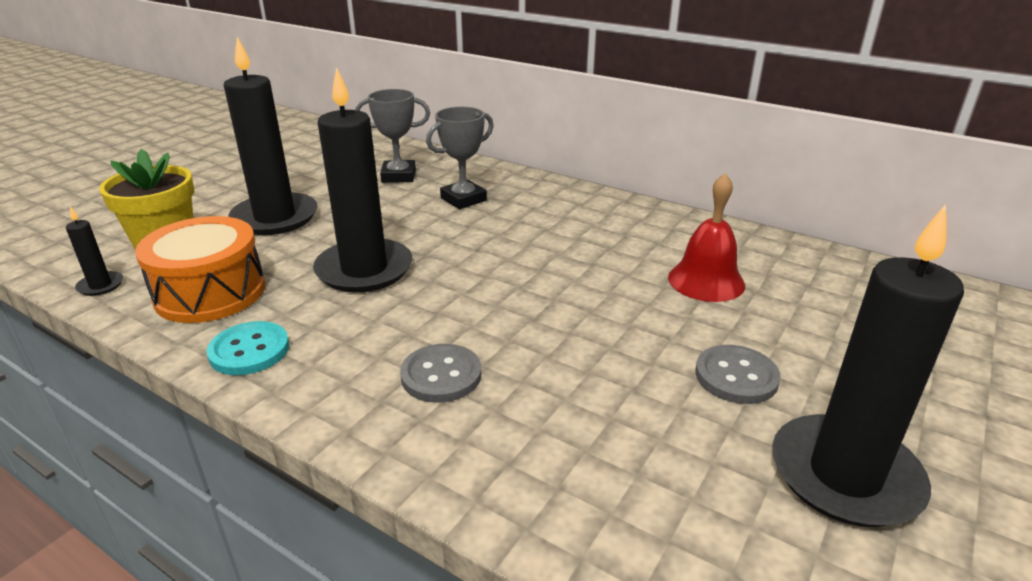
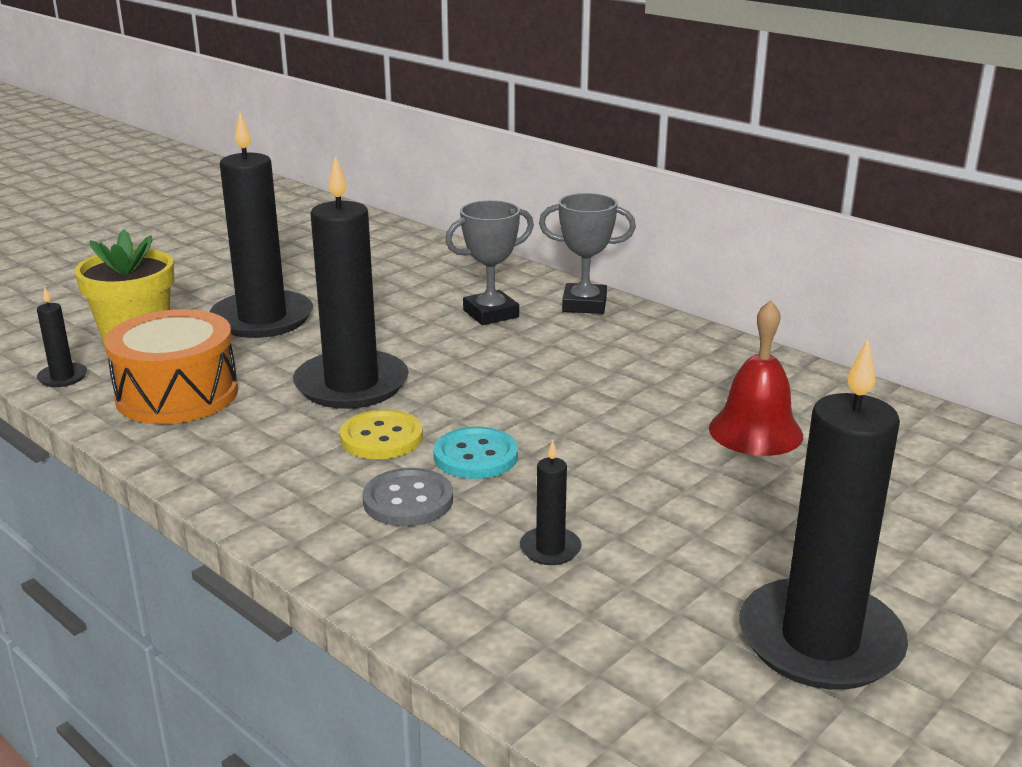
camera: 10 degrees right, 5 degrees down
turquoise button [207,321,289,375] -> turquoise button moved to [434,427,518,479]
grey trophy [355,89,430,183] -> grey trophy moved to [539,193,636,314]
grey button [695,345,781,404] -> none
none -> yellow button [340,409,423,459]
none -> black candle [520,440,582,565]

